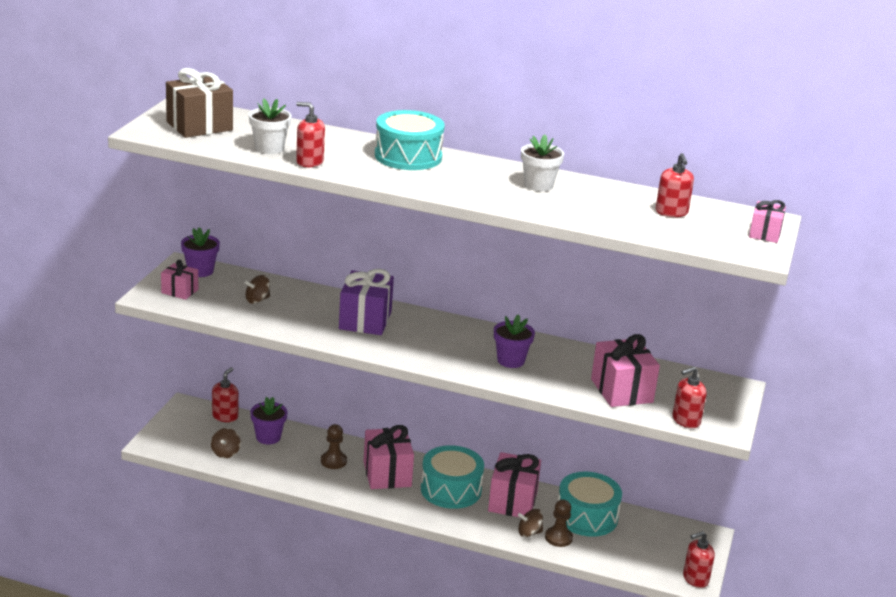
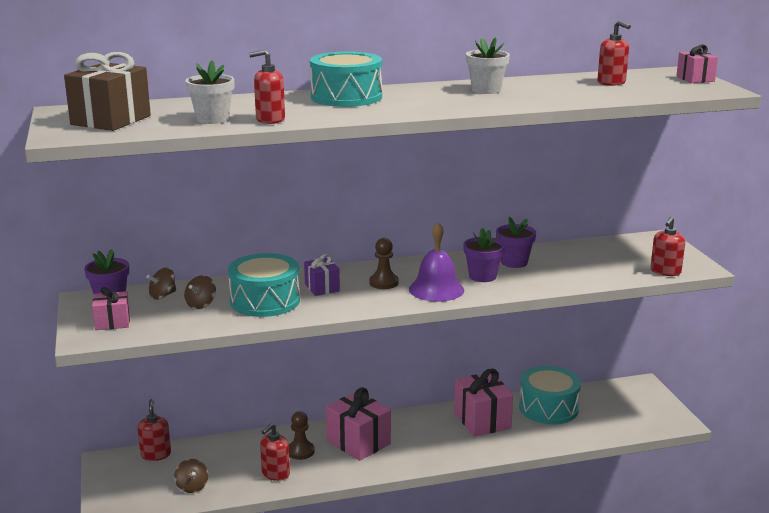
camera: 30 degrees left, 5 degrees down
purple flower pot [250,397,287,444] -> purple flower pot moved to [496,216,536,268]
purple gift [339,269,394,335] -> purple gift [304,254,340,296], size x0.57
turquoise drum [421,445,484,509] -> turquoise drum moved to [228,253,300,317]
brown spinning top [518,509,543,537] -> brown spinning top moved to [147,267,176,300]
brown pawn [545,499,573,547] -> brown pawn moved to [369,238,398,289]
pink gift [591,334,660,407] -> none
red soap dispenser [683,531,715,588] -> red soap dispenser moved to [260,423,290,481]
none -> purple bell [409,222,464,302]

